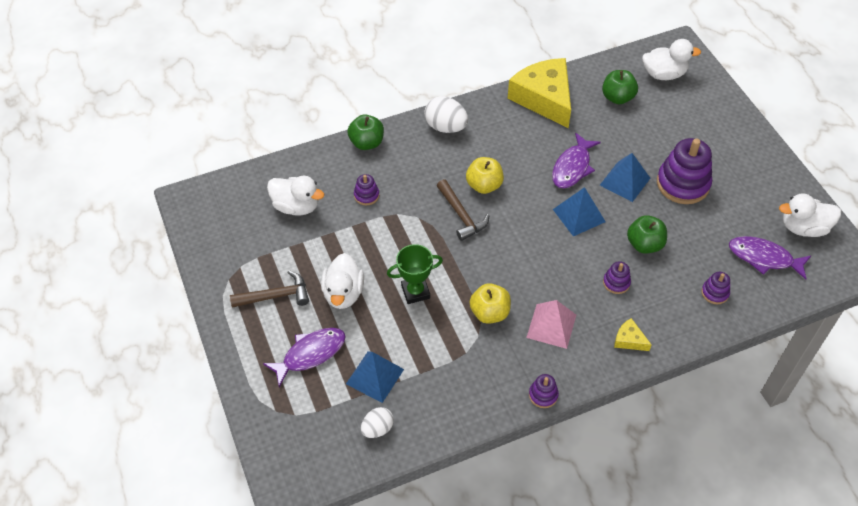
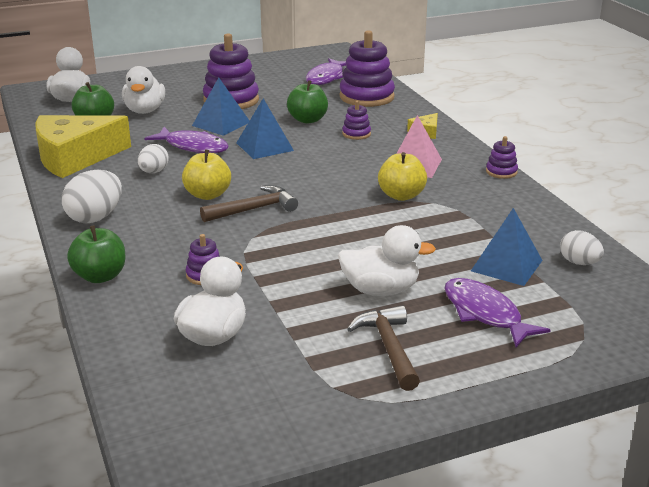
camera: 90 degrees left, 25 degrees down
green trophy [387,244,443,304] -> none
purple stacking toy [701,272,730,304] -> purple stacking toy [339,30,395,107], size x2.09
white duck [779,194,841,237] -> white duck moved to [122,66,165,114]
none -> white egg [138,144,169,173]

